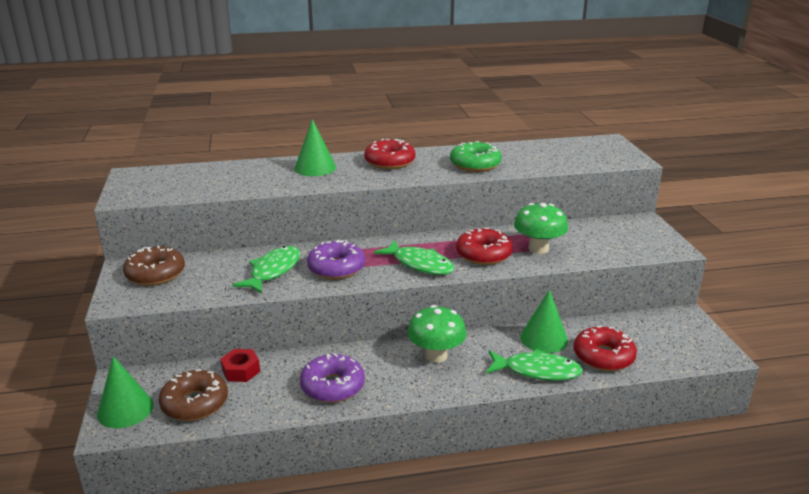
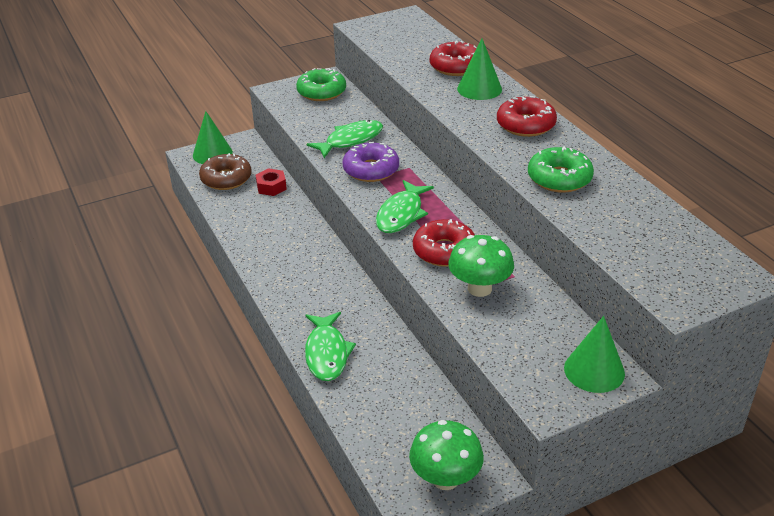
camera: 75 degrees right, 10 degrees up
brown donut [123,246,185,286] -> green donut [296,68,346,101]
green fish [232,246,300,294] -> green fish turned 45 degrees counterclockwise [307,120,383,158]
purple donut [300,353,365,403] -> none
green mushroom [407,305,467,363] -> green mushroom moved to [409,420,484,490]
green cone [520,289,568,353] -> green cone moved to [564,316,625,393]
red donut [574,326,637,371] -> red donut moved to [430,41,477,76]

